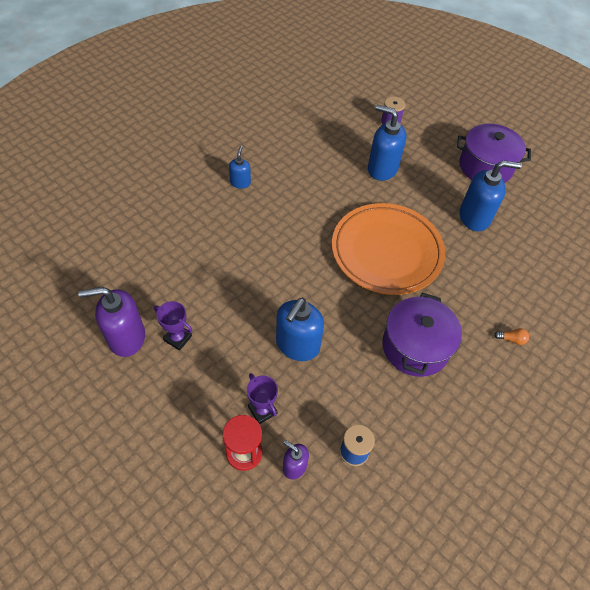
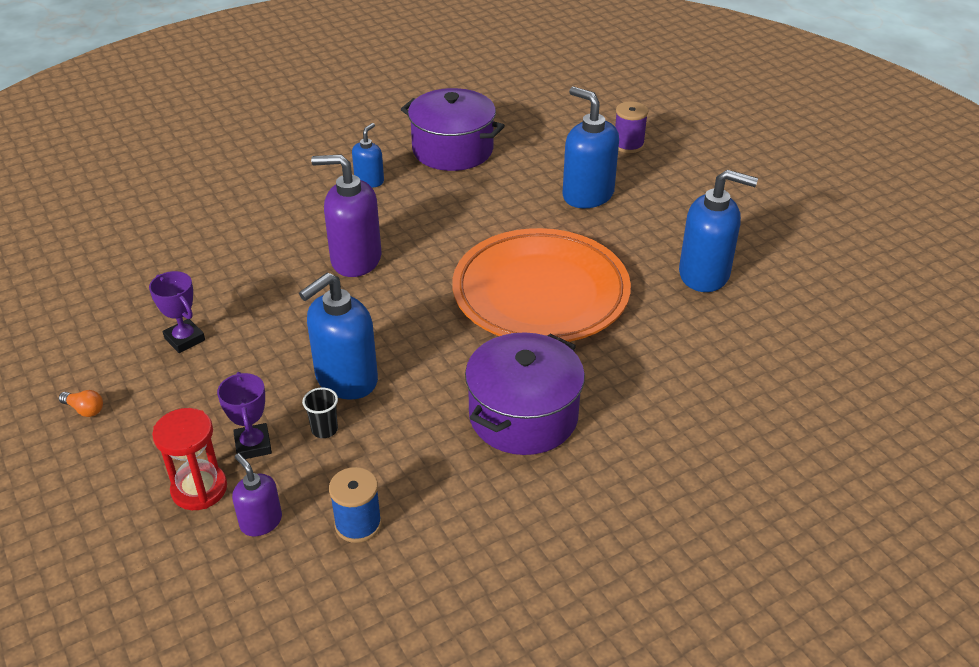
camera: 20 degrees right, 15 degrees down
purple soap dispenser [78,287,145,357] -> purple soap dispenser moved to [311,154,382,277]
purple pot [457,124,531,183] -> purple pot moved to [401,88,505,171]
orange light bulb [494,328,529,345] -> orange light bulb moved to [59,390,103,417]
none -> black cup [302,388,338,438]

